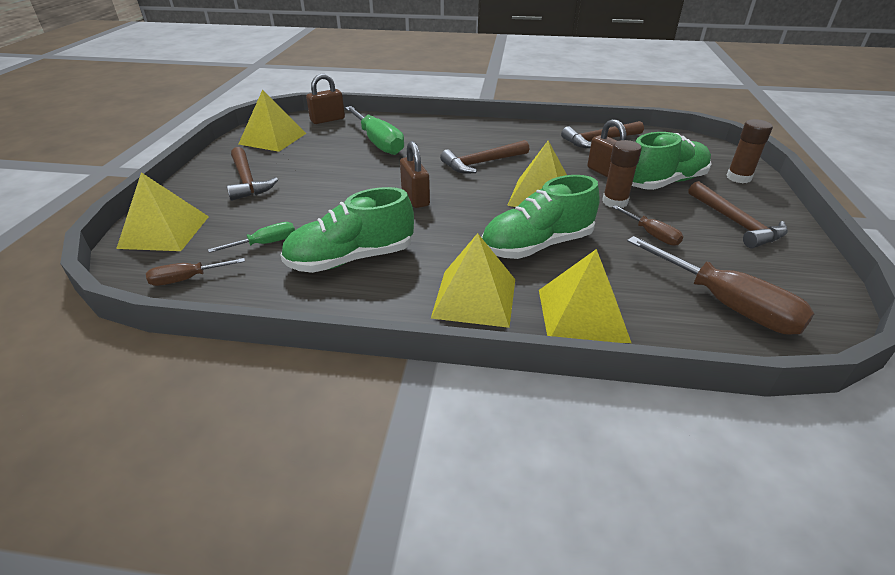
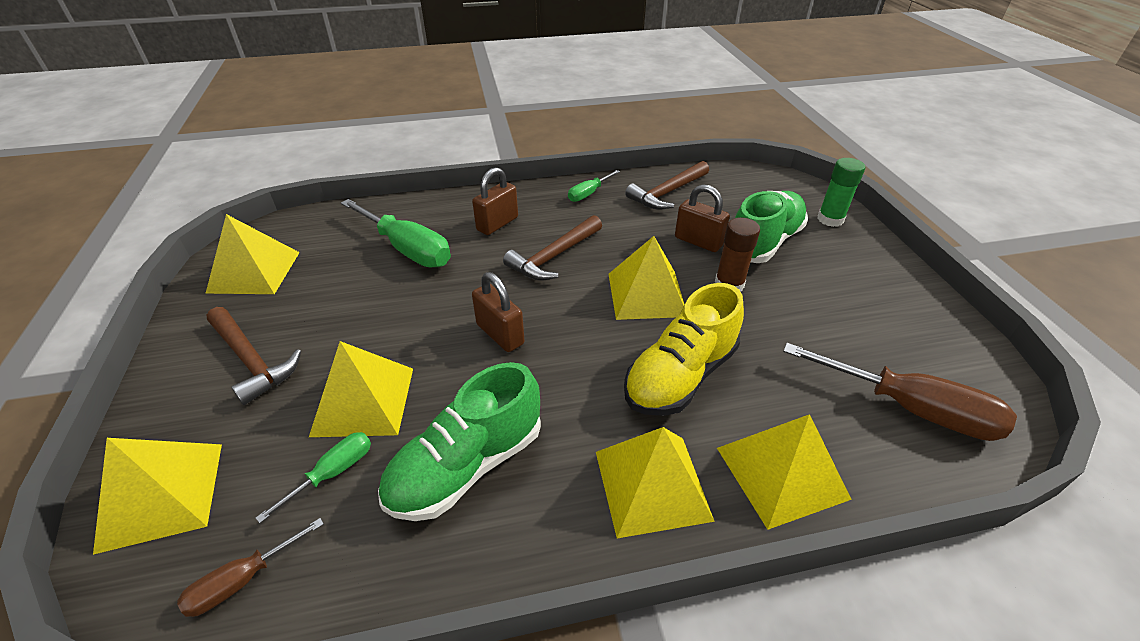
camera: 20 degrees left, 5 degrees up
brown padlock [306,74,345,124] -> brown padlock moved to [472,167,518,235]
green shoe [481,175,600,259] -> yellow shoe [624,283,744,416]
brown screwdriver [612,205,683,246] -> none
brown hammer [689,181,788,248] -> none
brown glue stick [726,119,773,183] -> green glue stick [817,158,865,227]
none -> yellow pyramid [309,341,413,437]
none -> green screwdriver [568,170,620,202]

